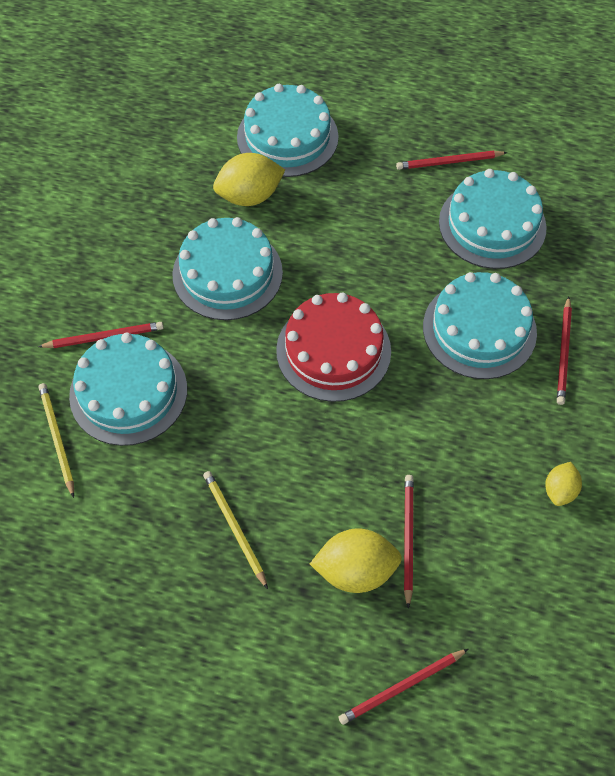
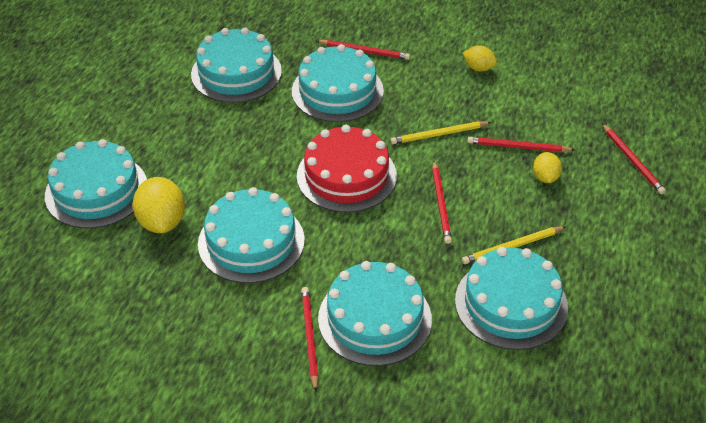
camera: 85 degrees left, 15 degrees down
yellow pencil [38,383,74,498] -> yellow pencil moved to [391,121,491,144]
yellow lemon [310,528,402,593] -> yellow lemon [533,152,562,183], size x0.58
red pencil [396,151,508,170] -> red pencil moved to [432,161,452,244]
none -> turquoise cake [455,247,568,350]

